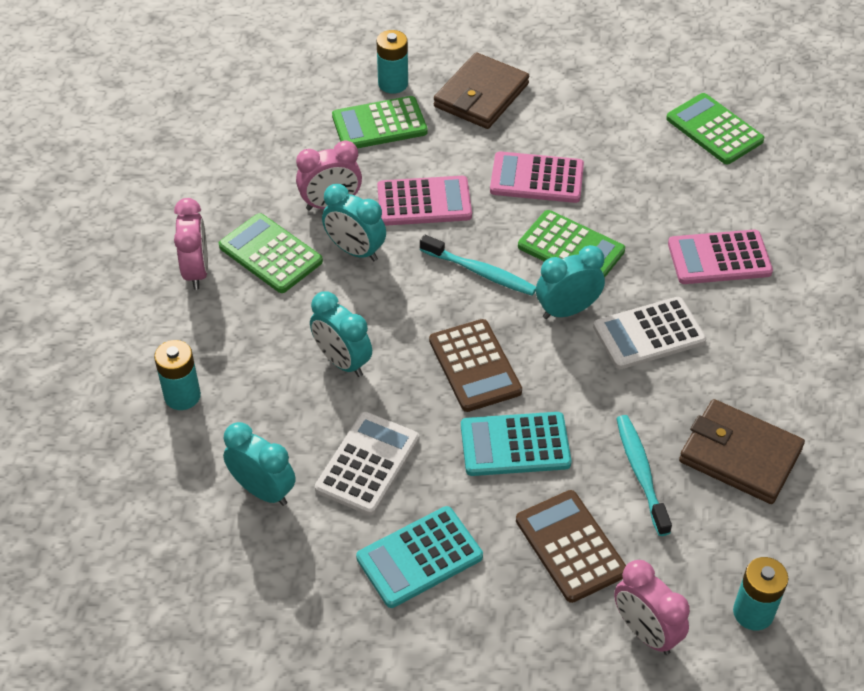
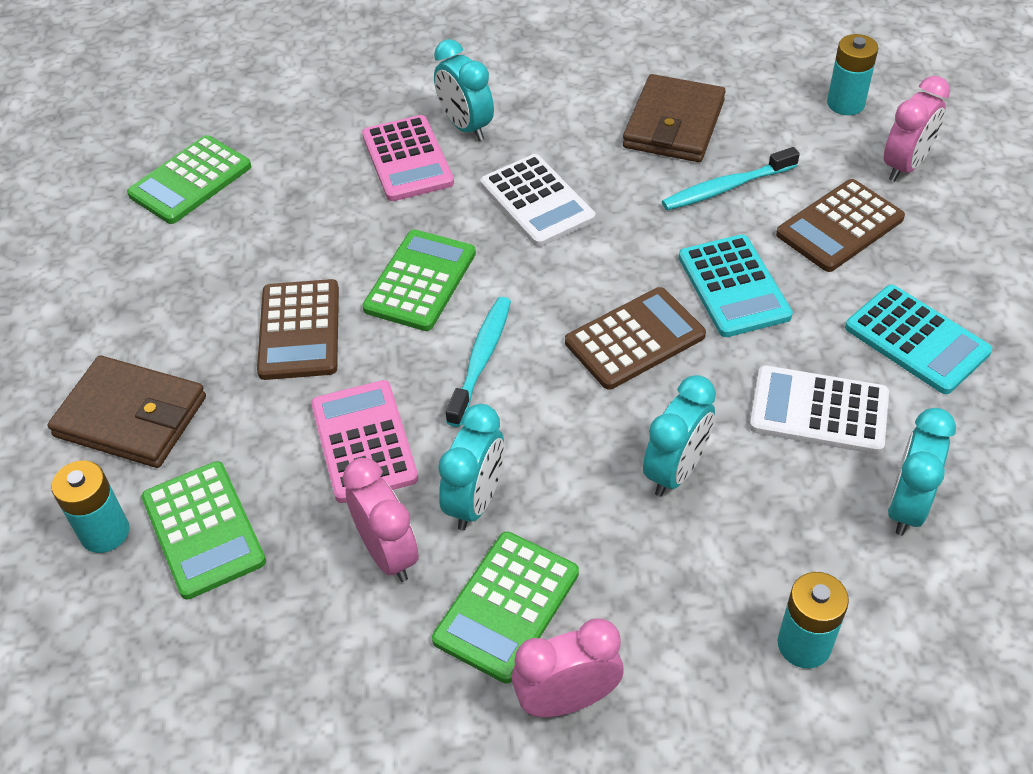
camera: 100 degrees left, 0 degrees up
pink calculator [490,151,584,203] -> brown calculator [257,279,339,380]
turquoise clock [536,245,605,319] -> turquoise clock moved to [434,39,494,141]

